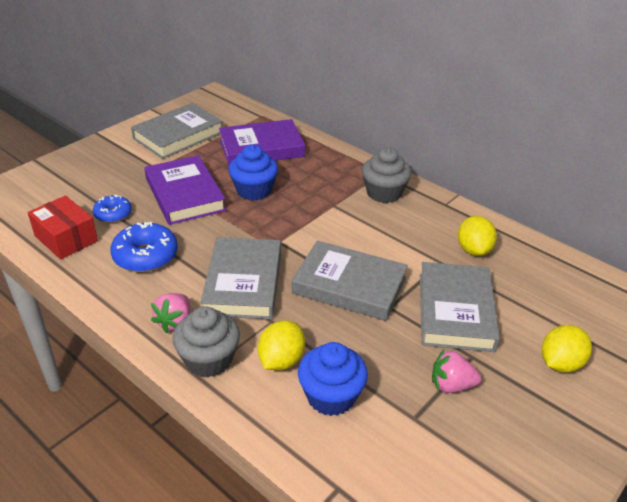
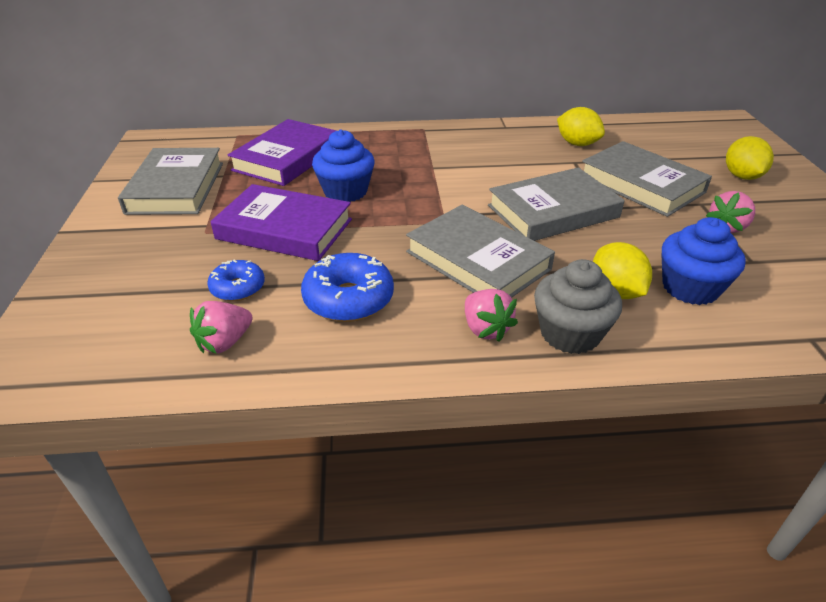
camera: 45 degrees left, 0 degrees up
red box [28,196,98,260] -> pink strawberry [190,301,253,354]
grey cupcake [362,147,411,203] -> none

